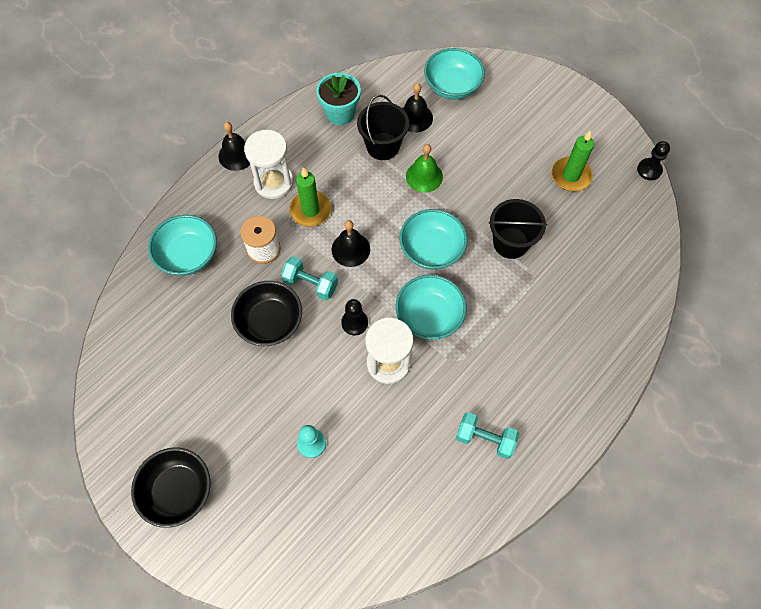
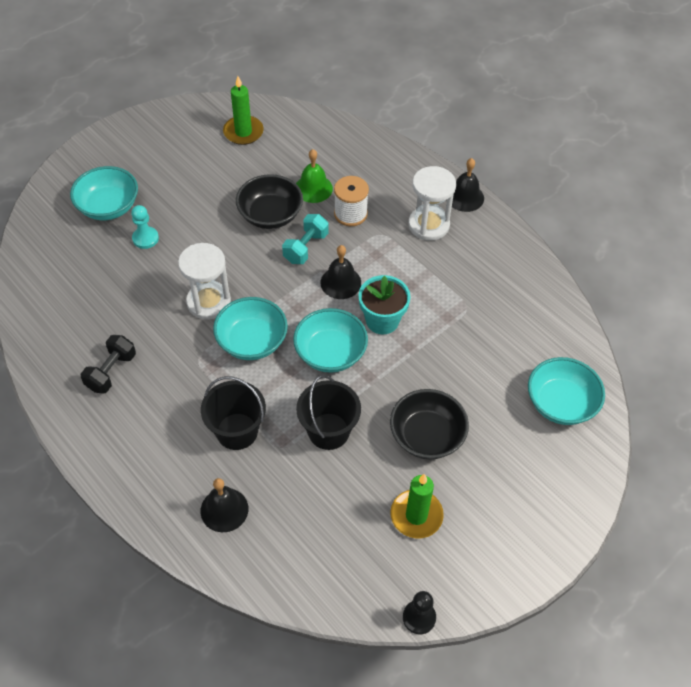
camera: 95 degrees right, 10 degrees down
black bowl [131,448,211,528] -> black bowl moved to [390,389,469,460]
turquoise bowl [148,215,217,276] -> turquoise bowl moved to [70,166,138,220]
green candle [289,167,331,227] -> green candle moved to [223,76,264,145]
turquoise flower pot [316,73,361,125] -> turquoise flower pot moved to [359,275,411,334]
black pawn [341,299,368,335] -> none
black bucket [357,95,409,160] -> black bucket moved to [201,376,266,450]
black bell [402,83,433,133] -> black bell moved to [201,478,248,532]
green bell [406,144,443,192] -> green bell moved to [296,149,333,203]
turquoise dumbbell [456,412,519,459] -> black dumbbell [81,335,136,394]

